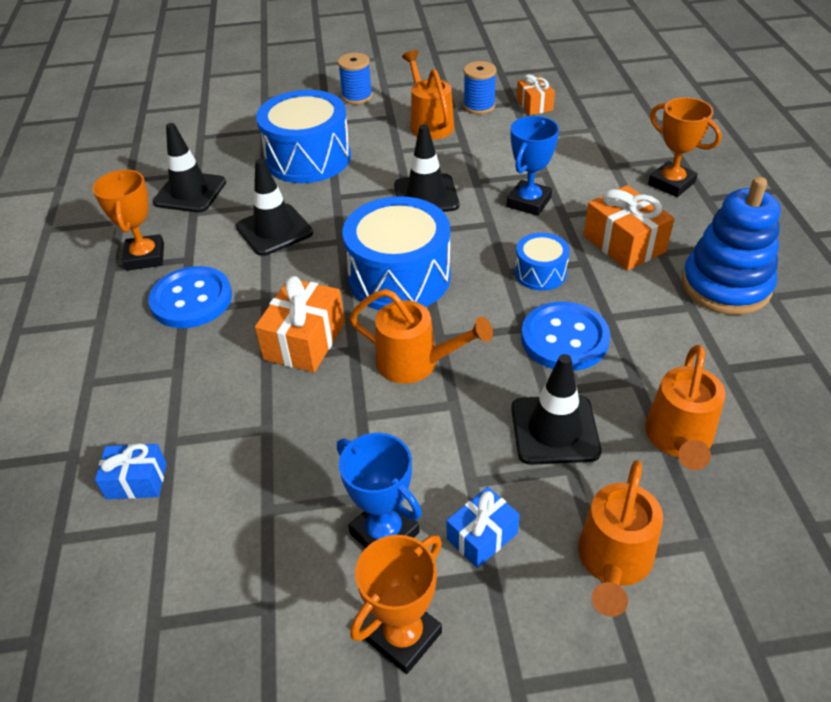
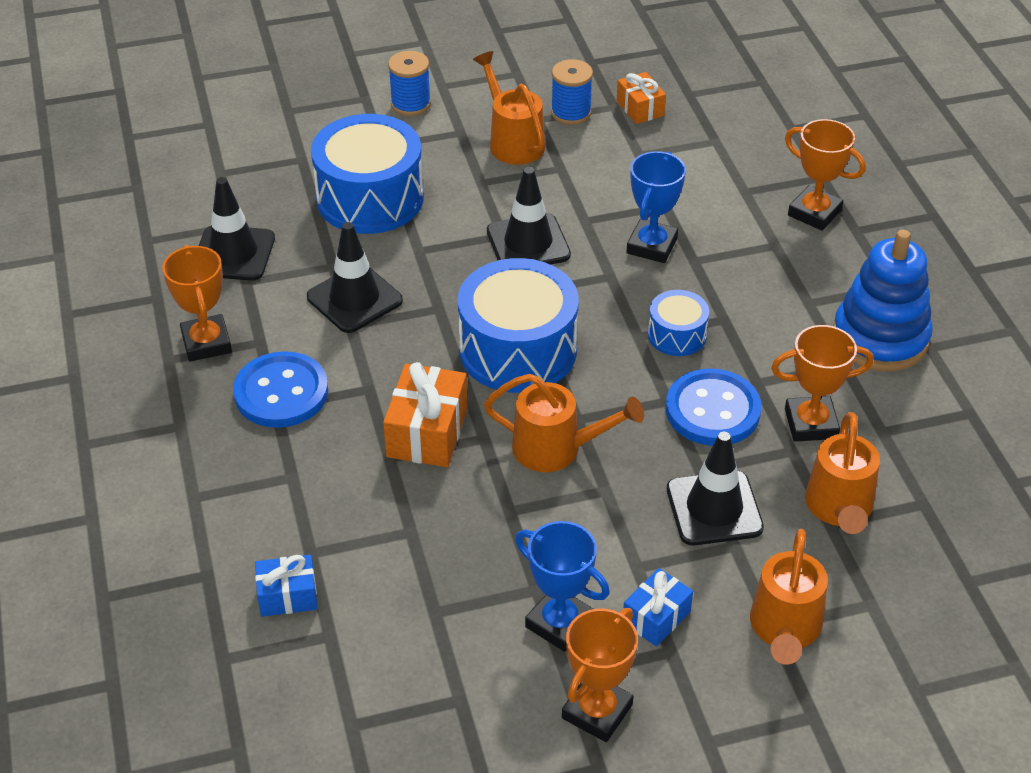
camera: 10 degrees left, 0 degrees up
orange gift [584,185,674,270] -> none
none -> orange trophy [771,325,874,442]

